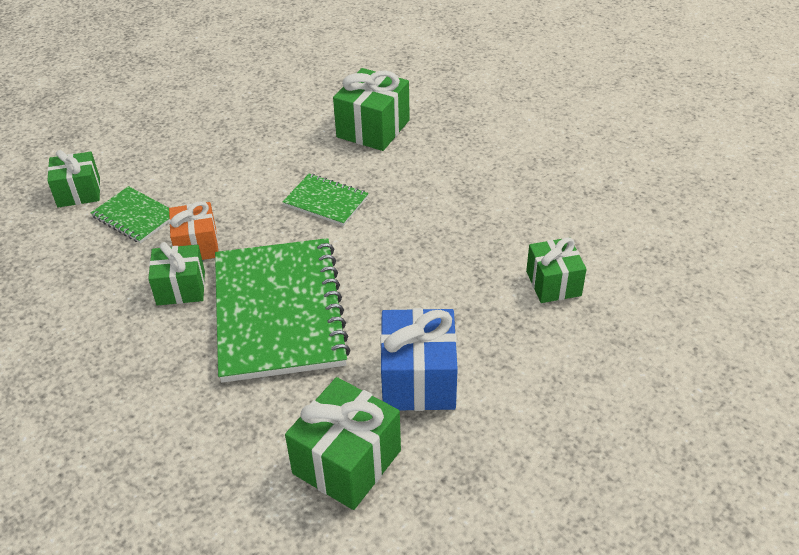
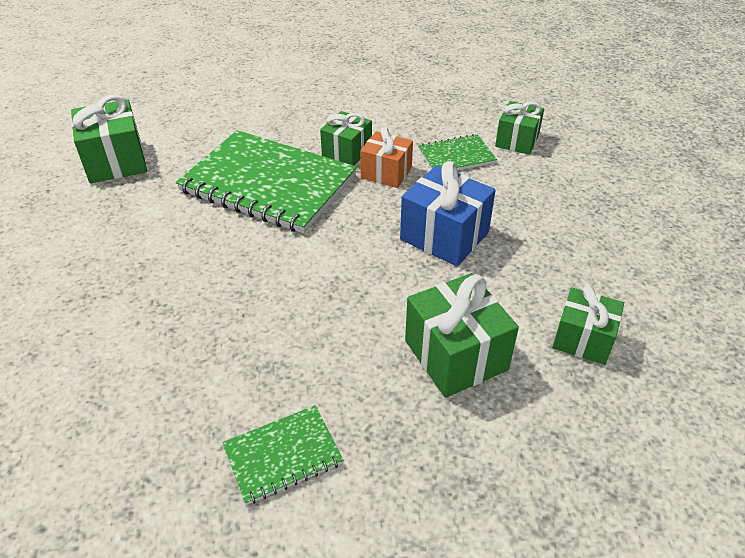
camera: 125 degrees right, 0 degrees up
green notebook [283,174,369,226] -> green notebook moved to [222,405,343,505]
blue gift [380,308,458,411] -> blue gift moved to [400,161,496,266]
green gift [526,237,587,303] -> green gift moved to [552,286,624,365]

